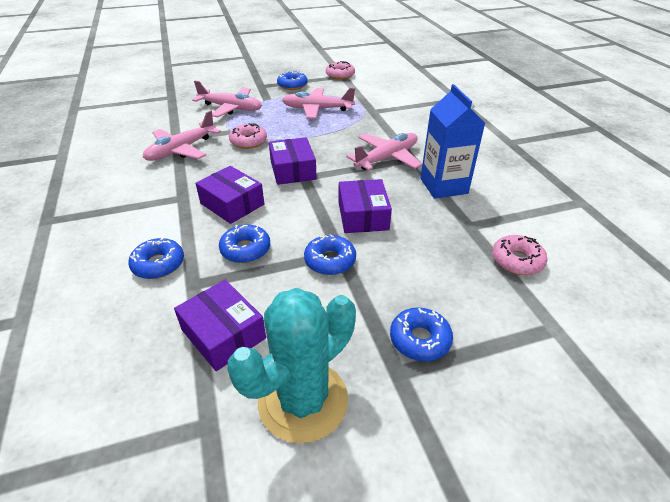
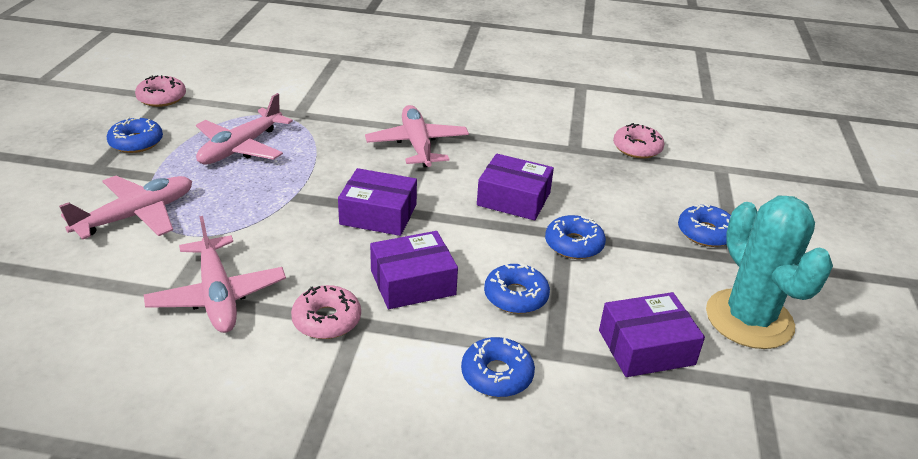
camera: 65 degrees left, 5 degrees down
pink donut [229,123,267,149] -> pink donut moved to [291,285,361,339]
blue carton [420,84,485,199] -> none

